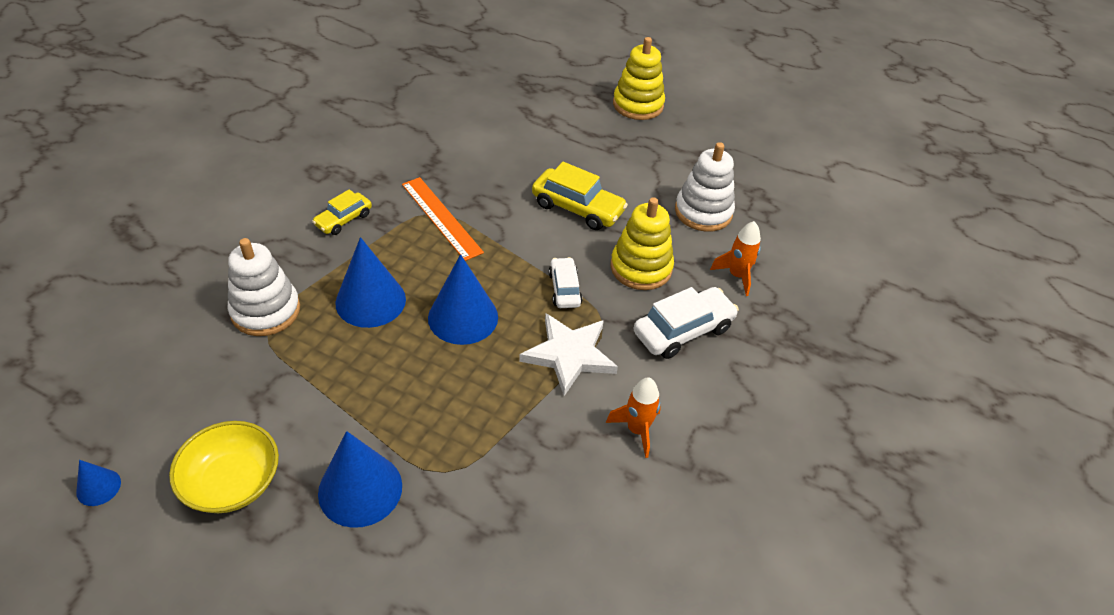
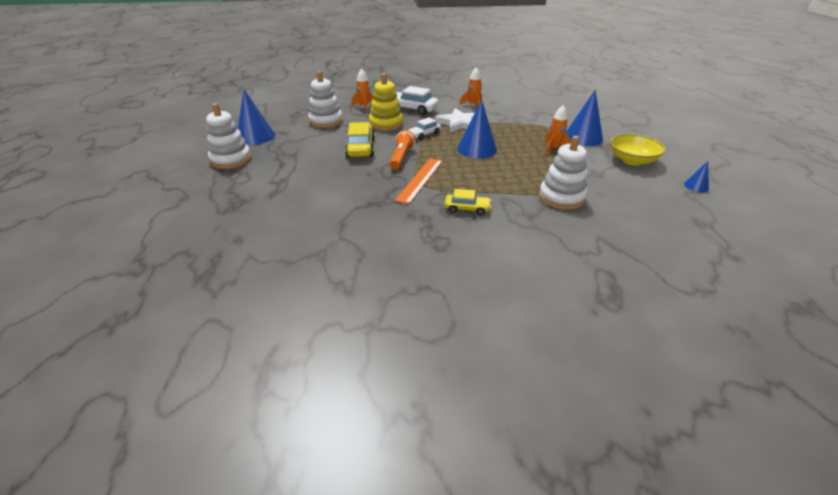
camera: 120 degrees left, 10 degrees down
blue cone [335,237,406,328] -> blue cone moved to [238,89,275,145]
yellow stacking toy [613,37,665,120] -> white stacking toy [206,103,251,169]
none -> orange flashlight [389,130,415,169]
none -> orange rocket [545,105,571,155]

